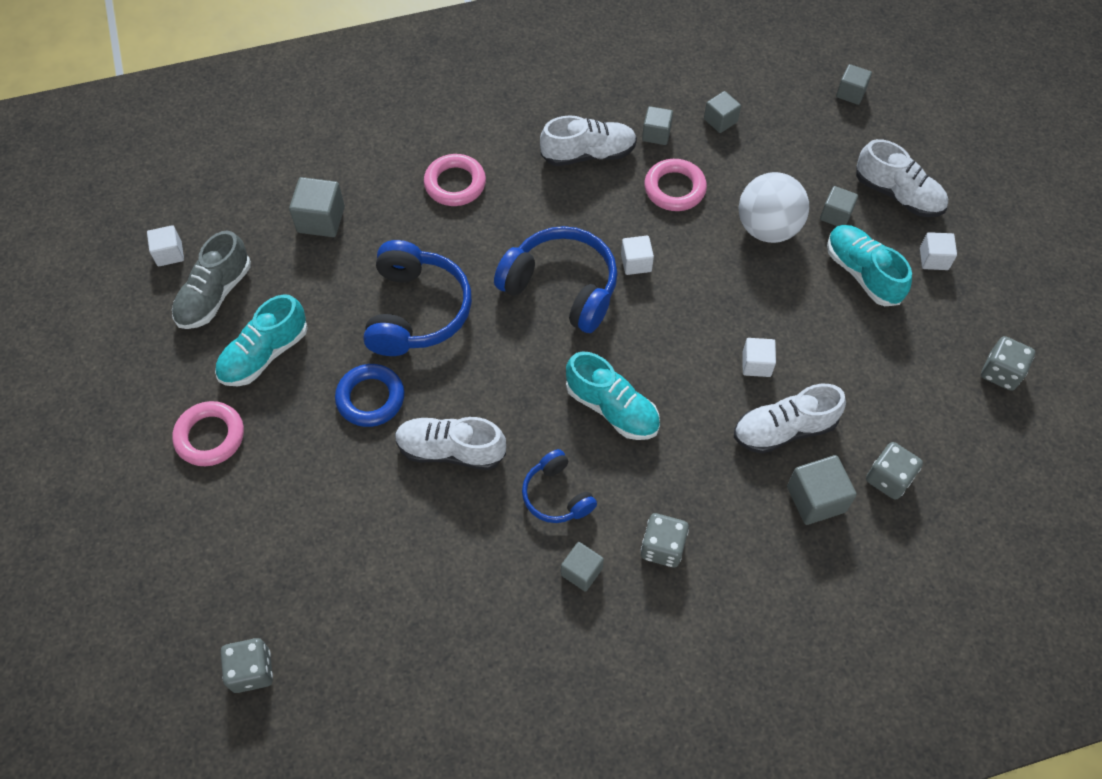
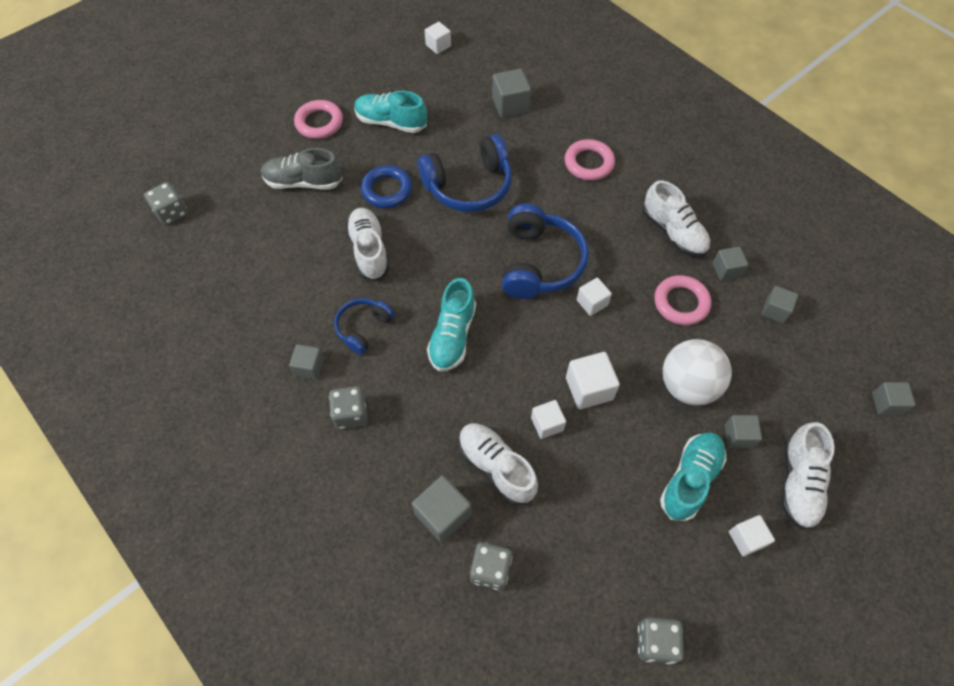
camera: 65 degrees right, 0 degrees up
grey shoe [172,231,251,329] -> grey shoe moved to [261,148,343,189]
none -> white cube [566,352,620,409]

